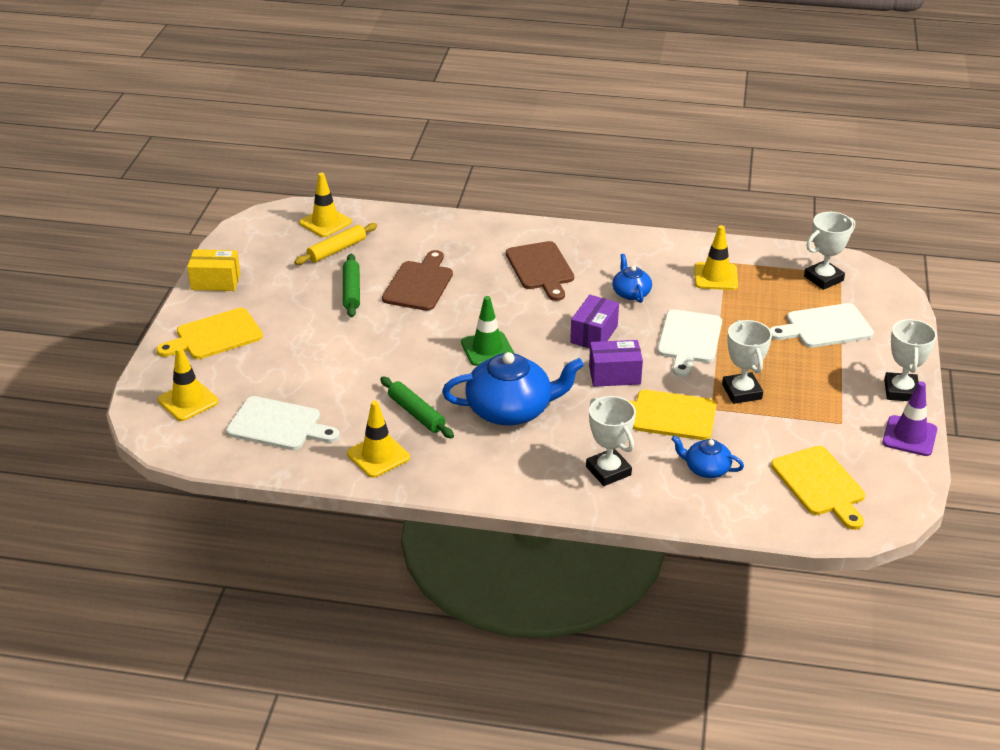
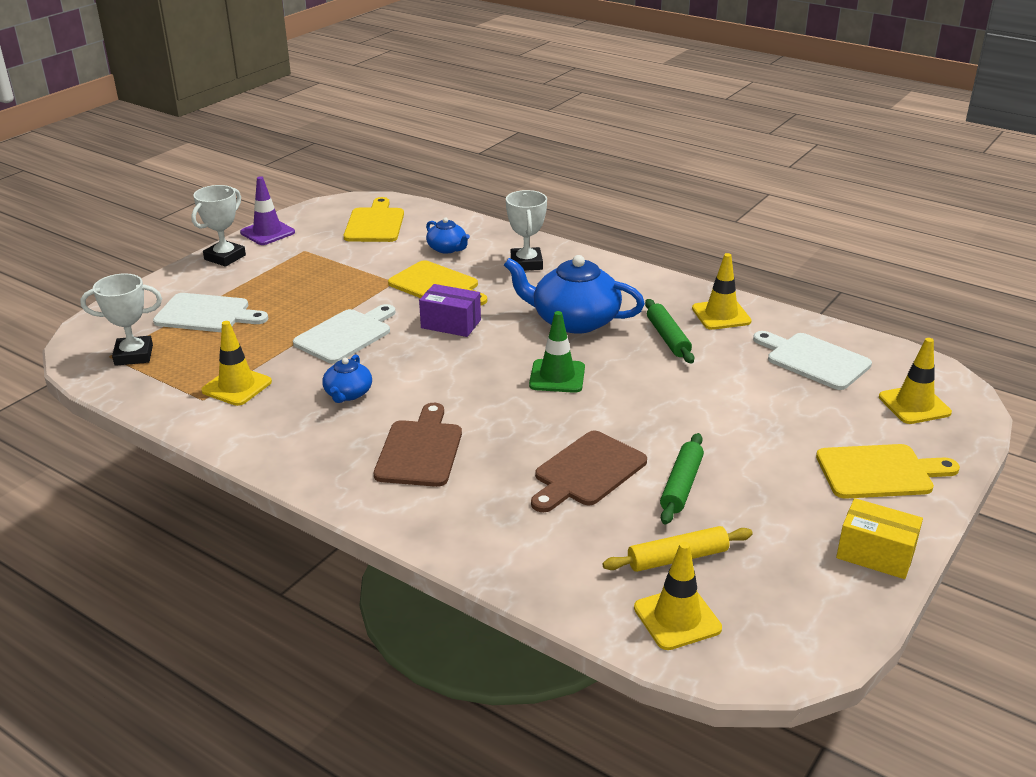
camera: 155 degrees left, 5 degrees down
purple box [570,295,619,348] -> none
white trophy [722,320,772,404] -> none

